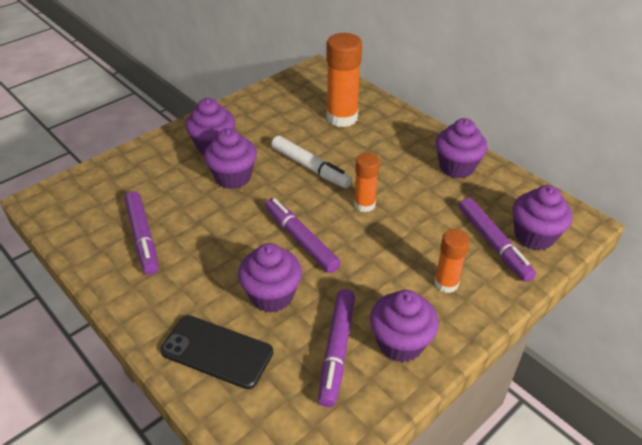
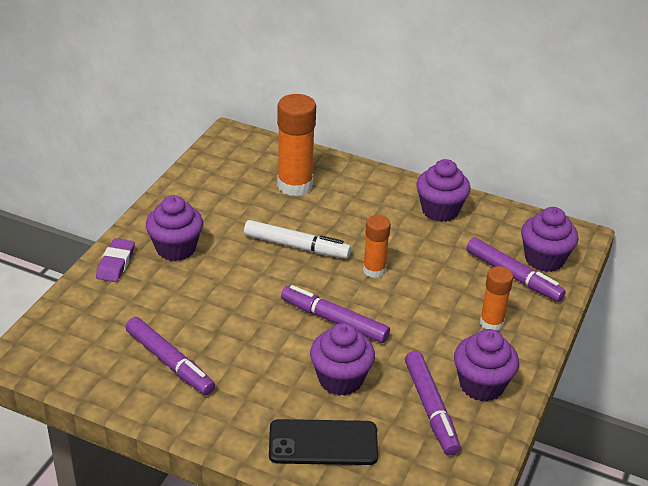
camera: 25 degrees left, 5 degrees down
purple cupcake [204,128,257,189] -> none
none -> purple eraser [96,238,135,282]

